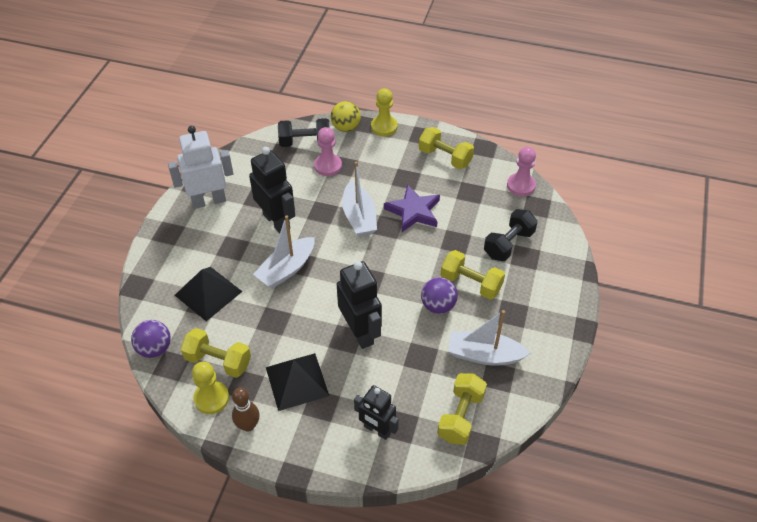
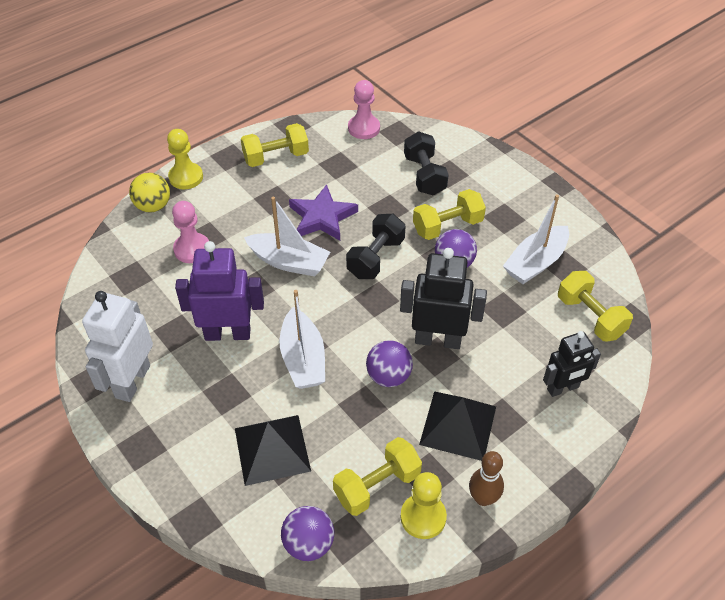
camera: 55 degrees left, 0 degrees up
black robot [249,147,295,234] -> purple robot [175,241,264,341]
black dumbbell [278,118,330,147] -> black dumbbell moved to [346,214,405,279]
none -> purple ball [366,340,413,387]

